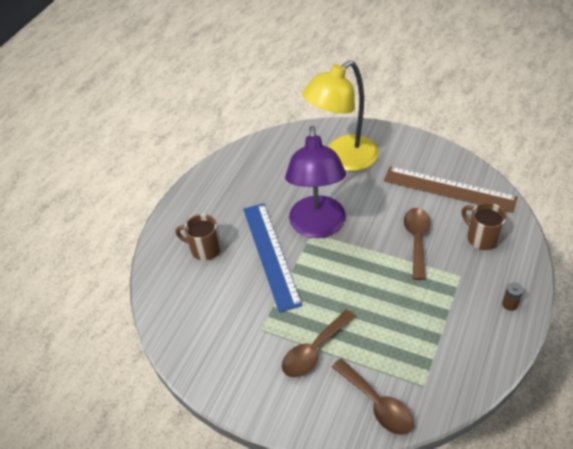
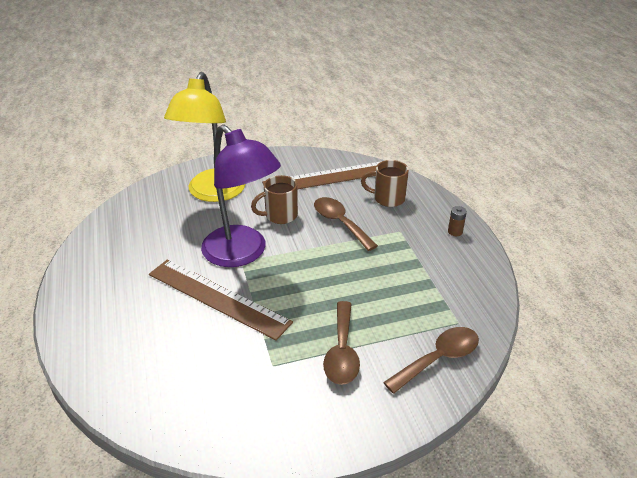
camera: 45 degrees left, 10 degrees down
brown mug [175,214,221,261] -> brown mug moved to [251,175,298,224]
blue ruler [243,203,303,313] -> brown ruler [149,260,293,340]
brown spoon [332,359,414,435] -> brown spoon turned 45 degrees counterclockwise [383,327,479,394]

